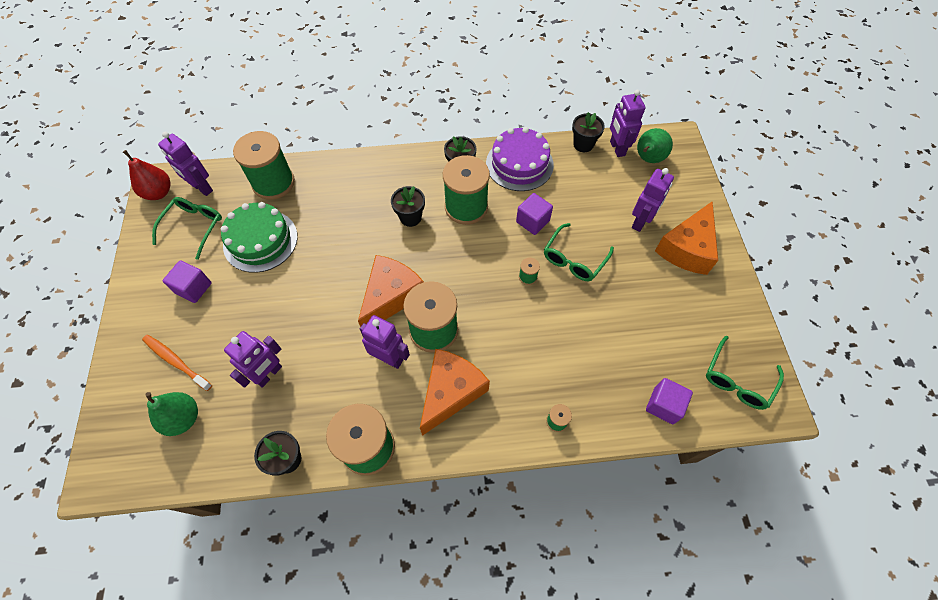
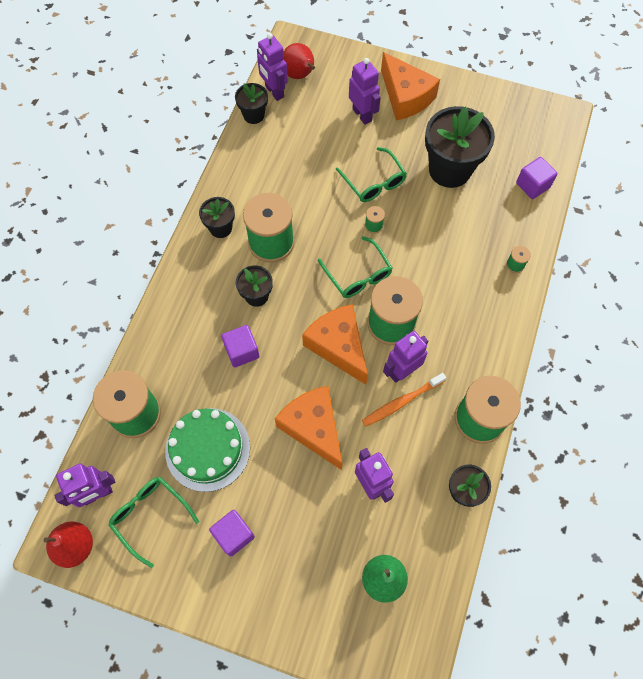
camera: 65 degrees left, 5 degrees up
orange toothbrush [142,335,212,391] -> orange toothbrush moved to [362,373,446,426]
orange cheese [420,349,490,436] -> orange cheese moved to [275,386,343,470]
purple cake [486,127,554,191] -> none
purple cube [516,193,553,235] -> purple cube moved to [221,325,259,367]
purple robot [610,90,646,157] -> purple robot turned 45 degrees clockwise [257,33,288,101]
green pear [637,128,673,163] -> red pear [284,43,315,79]
green glasses [706,336,784,410] -> green glasses moved to [318,236,392,298]
none -> black flower pot [425,106,495,188]

